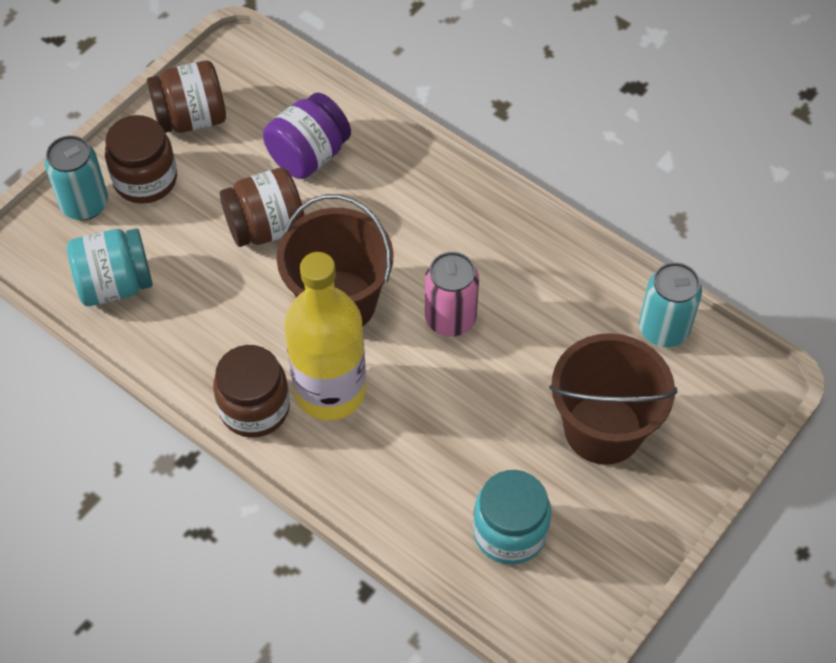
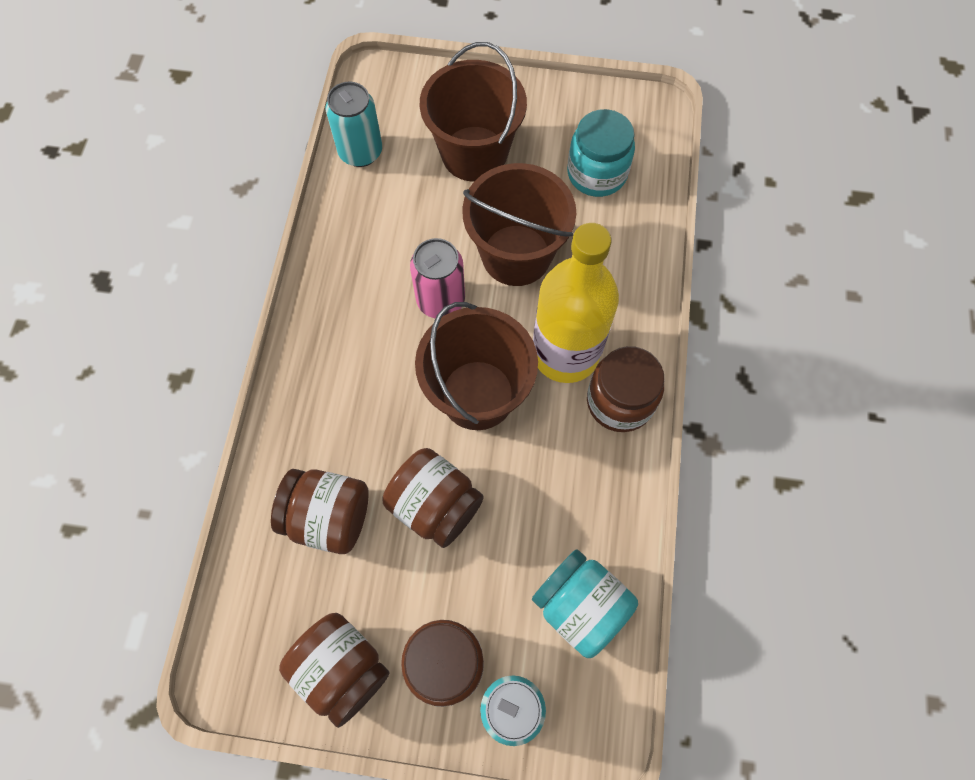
camera: 120 degrees left, 10 degrees up
purple jar [263,93,351,179] -> brown jar [271,469,369,554]
none -> brown bucket [462,163,576,286]

